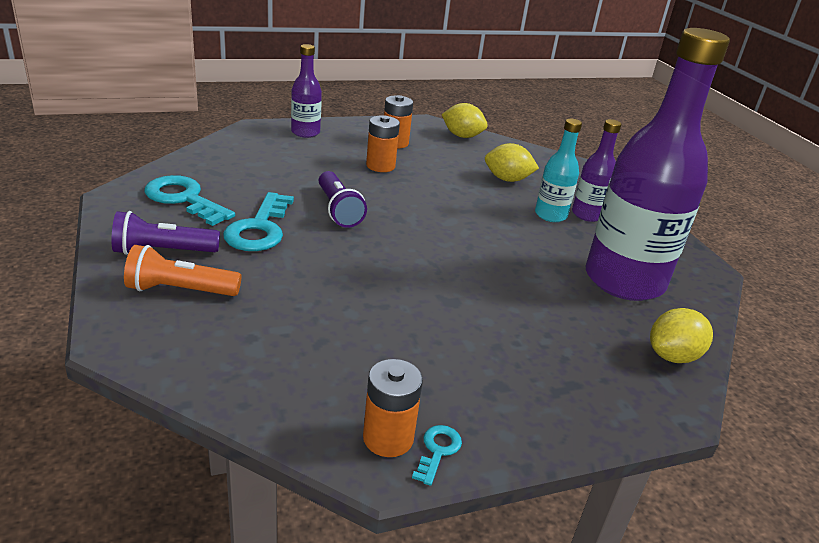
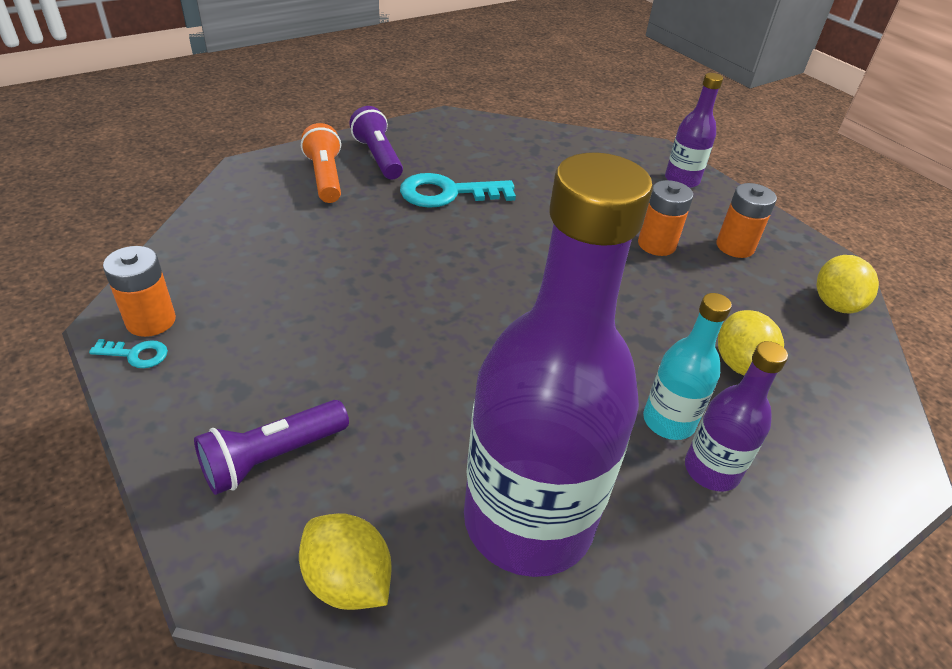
camera: 75 degrees right, 10 degrees up
turquoise key [145,175,235,226] -> none
purple flashlight [319,171,367,228] -> purple flashlight moved to [194,400,349,495]

